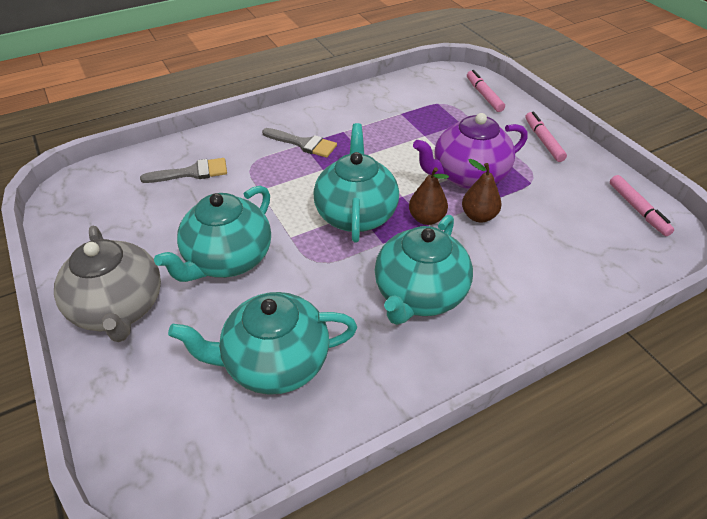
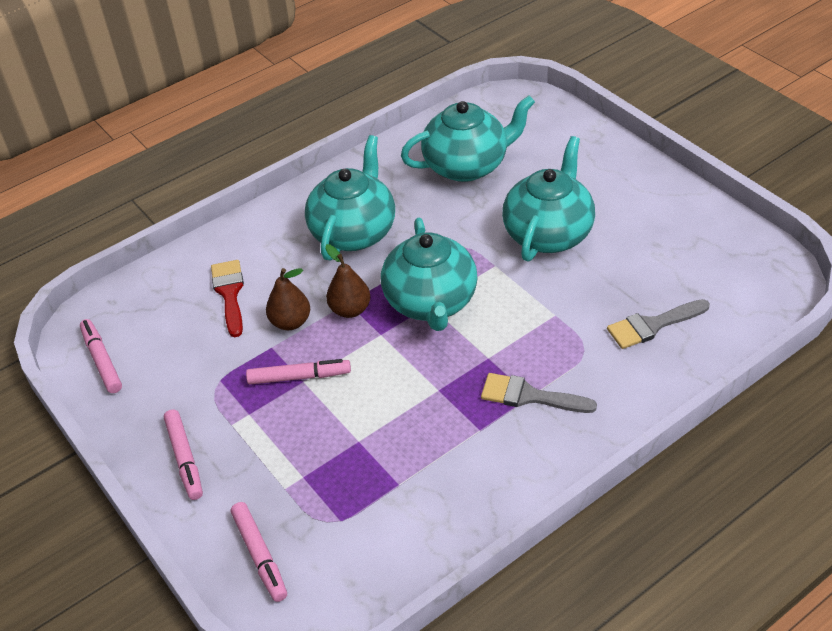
camera: 175 degrees right, 0 degrees up
grey teapot [54,226,161,342] -> none
purple teapot [413,113,528,189] -> pink marker [246,359,351,385]
none -> red brush [211,260,244,337]

